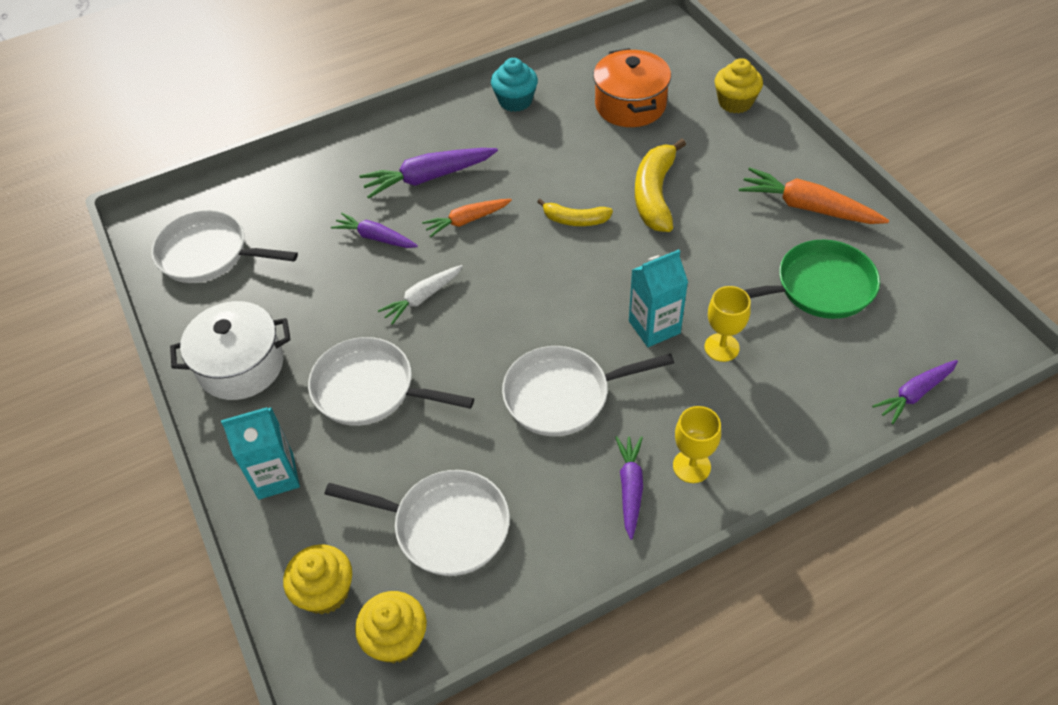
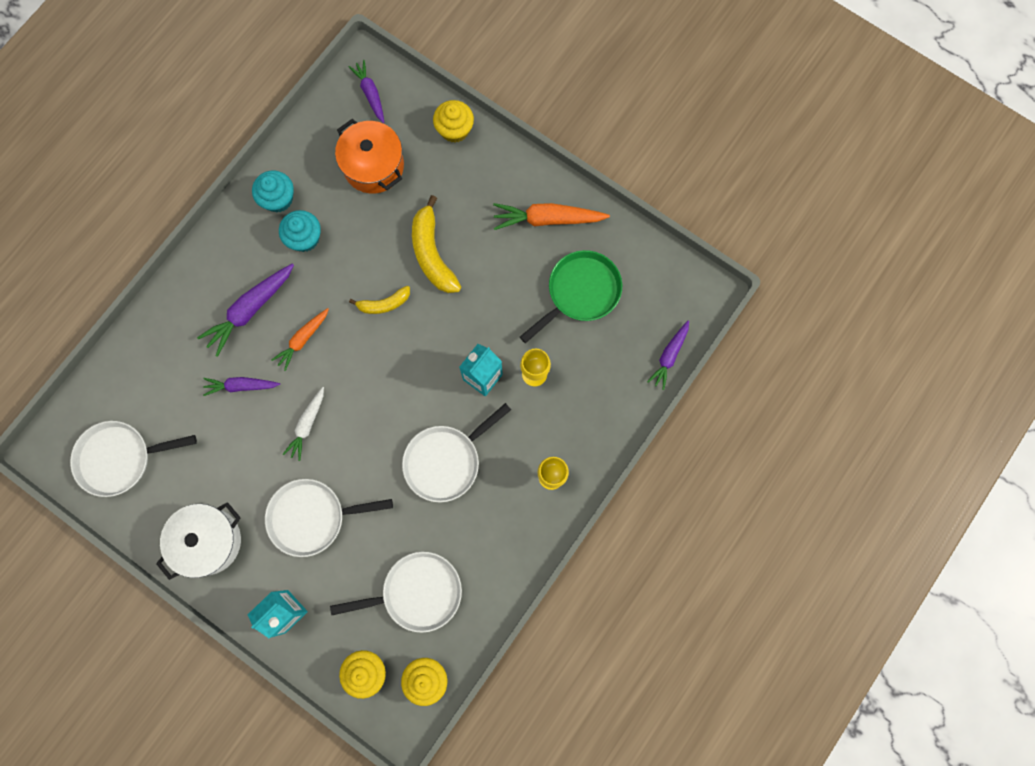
camera: 30 degrees left, 25 degrees up
purple carrot [615,436,643,540] -> purple carrot moved to [349,60,384,123]
none -> turquoise cupcake [279,210,321,252]

